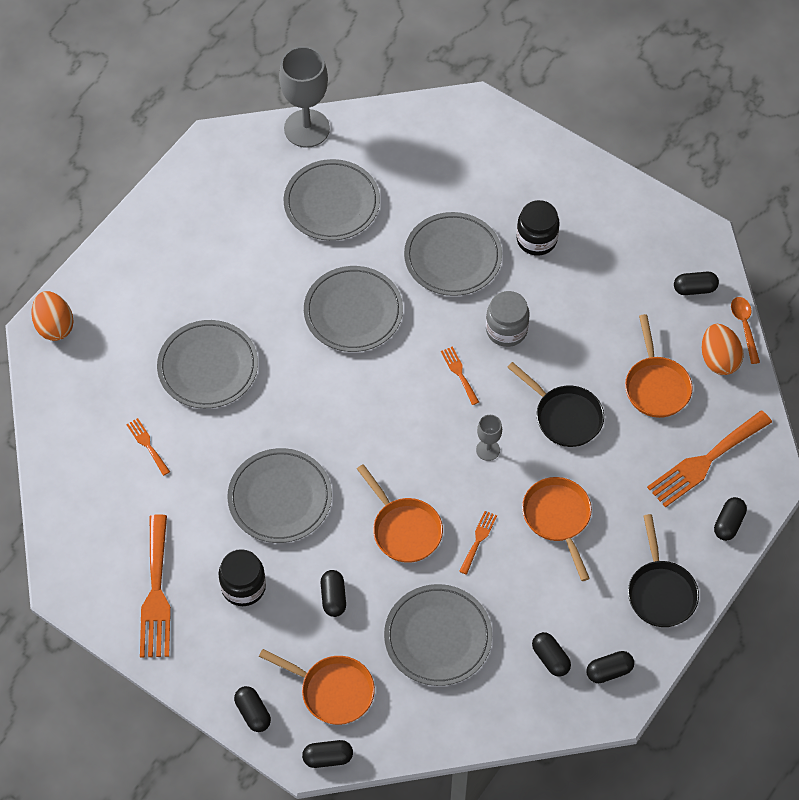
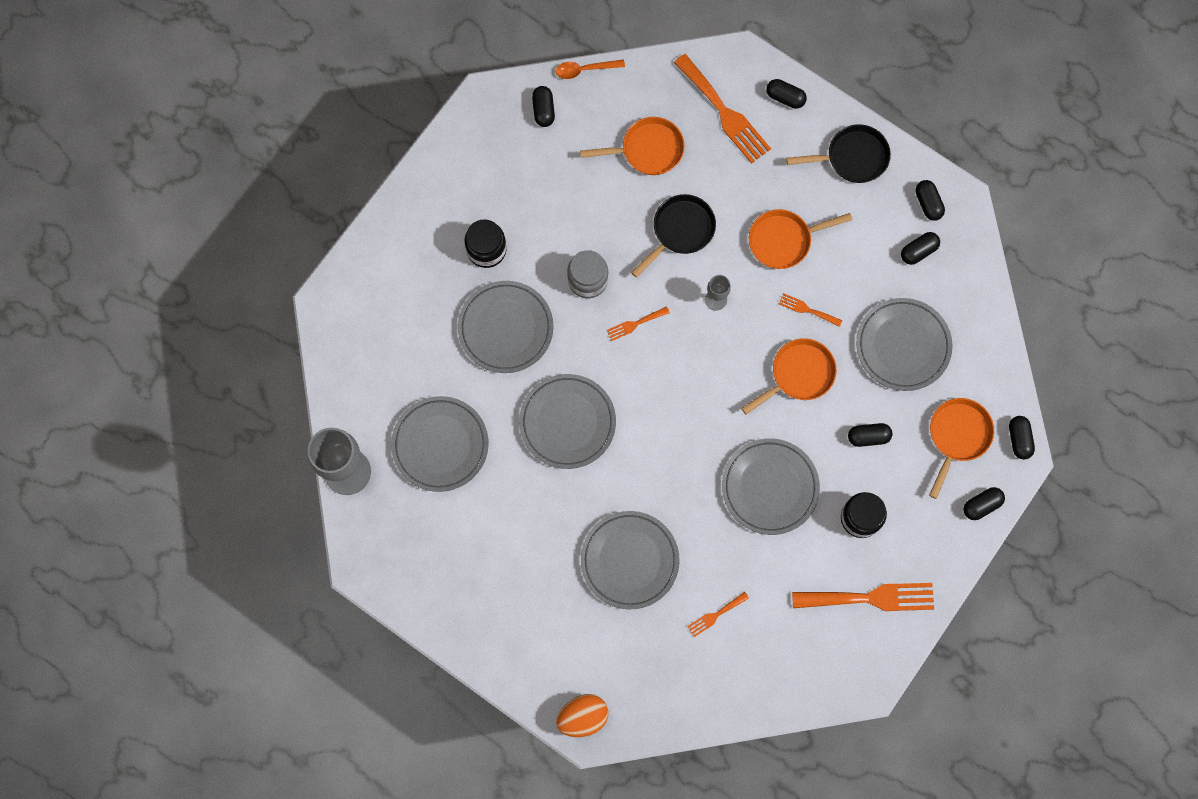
camera: 90 degrees left, 15 degrees up
orange egg [702,324,744,375] -> none

